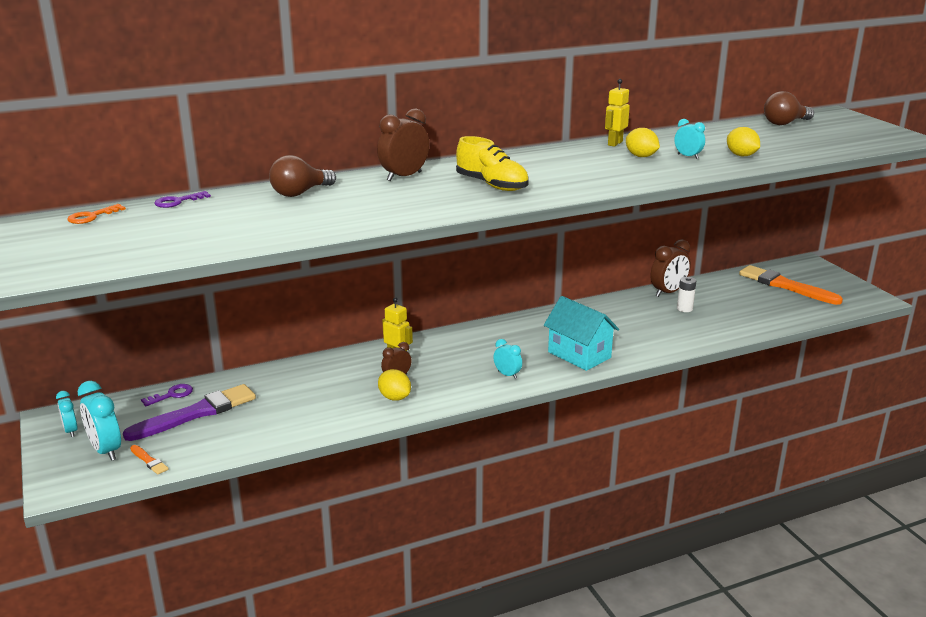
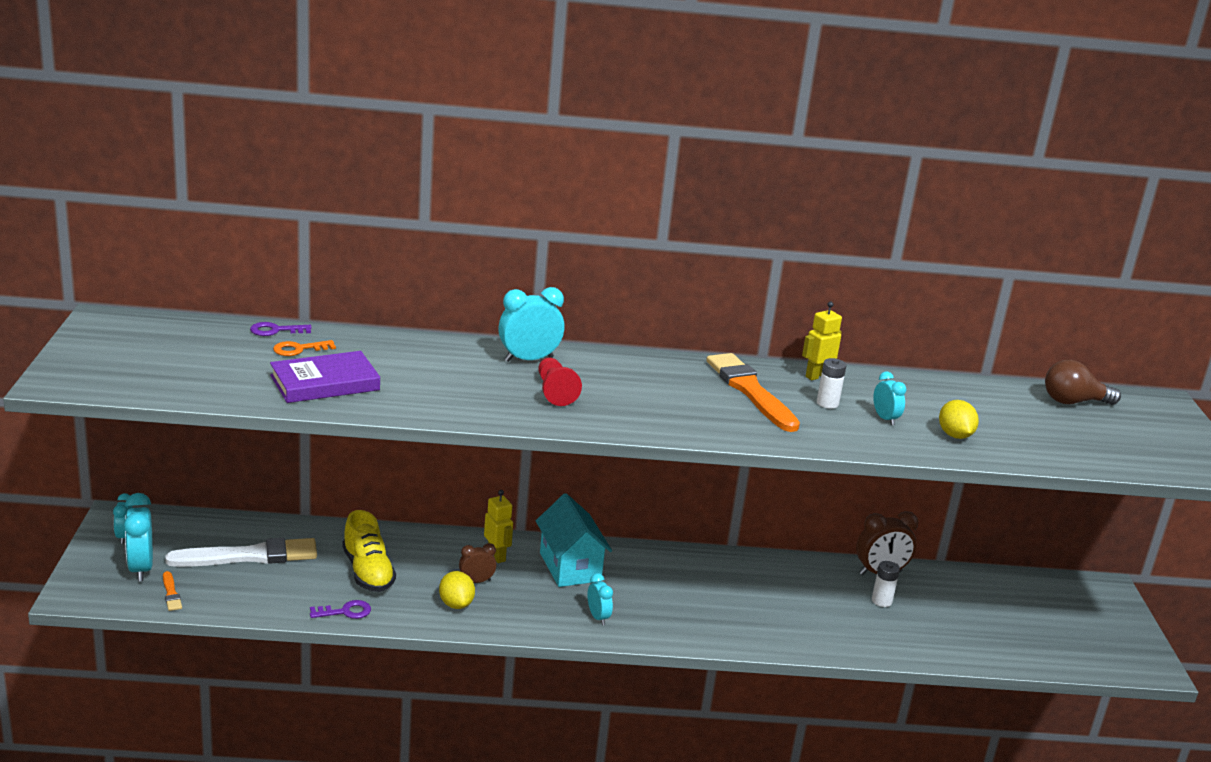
camera: 20 degrees right, 0 degrees up
orange key [67,204,126,224] -> orange key moved to [273,340,336,356]
purple brush [123,384,256,441] -> white brush [165,538,317,567]
purple key [141,384,193,406] -> purple key moved to [310,600,371,619]
brown light bulb [269,155,336,197] -> none
brown clock [377,108,429,181] -> turquoise clock [498,287,565,362]
yellow shoe [456,136,529,191] -> yellow shoe moved to [342,510,396,592]
turquoise house [544,296,619,371] -> turquoise house moved to [536,493,612,587]
yellow lemon [626,128,660,157] -> white battery [817,358,846,409]
orange brush [739,265,843,305] -> orange brush moved to [706,353,800,432]
none -> purple book [270,351,380,403]
none -> red pawn [538,358,582,406]

